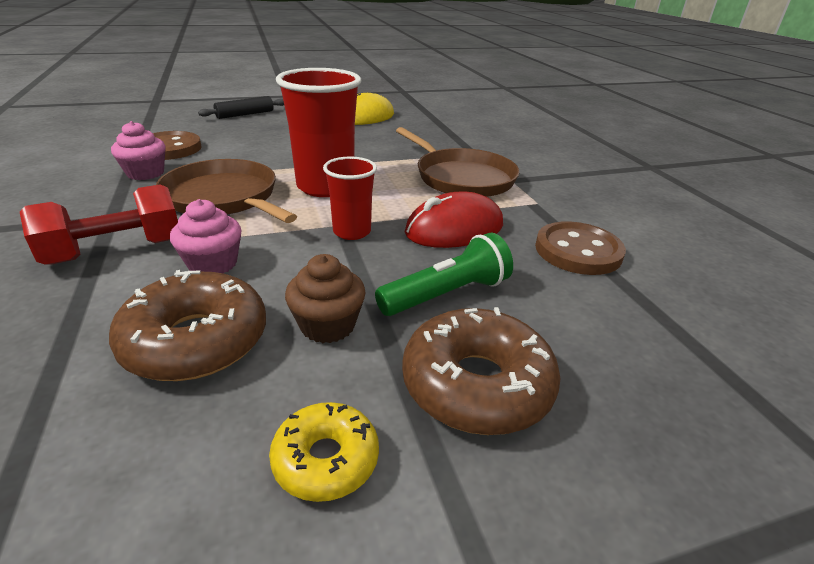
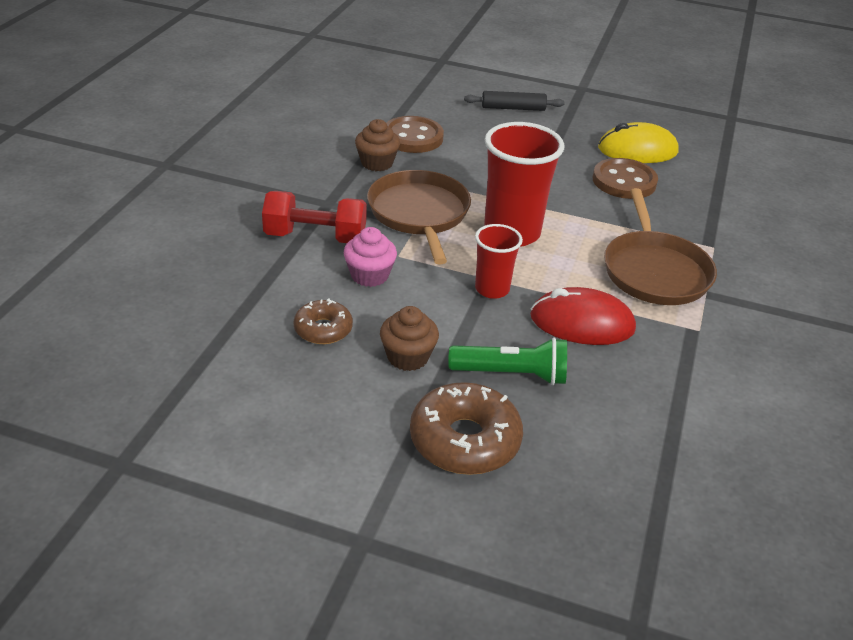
camera: 35 degrees right, 5 degrees up
brown donut [109,270,266,381] -> brown donut [294,298,353,344], size x0.59
pink cupcake [111,121,166,180] -> brown cupcake [355,119,400,171]
yellow donut [269,402,379,502] -> none
brown button [535,221,626,275] -> brown button moved to [593,158,658,199]

